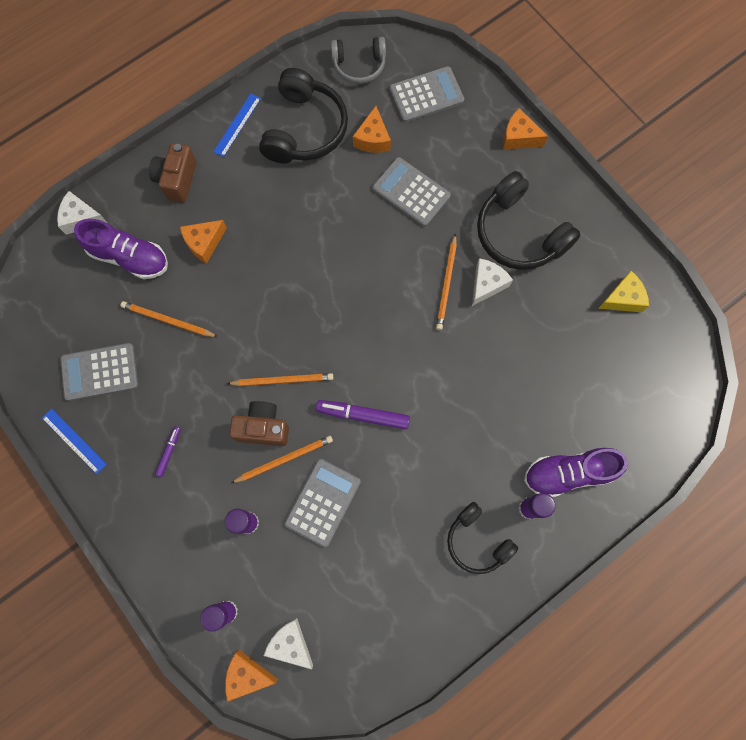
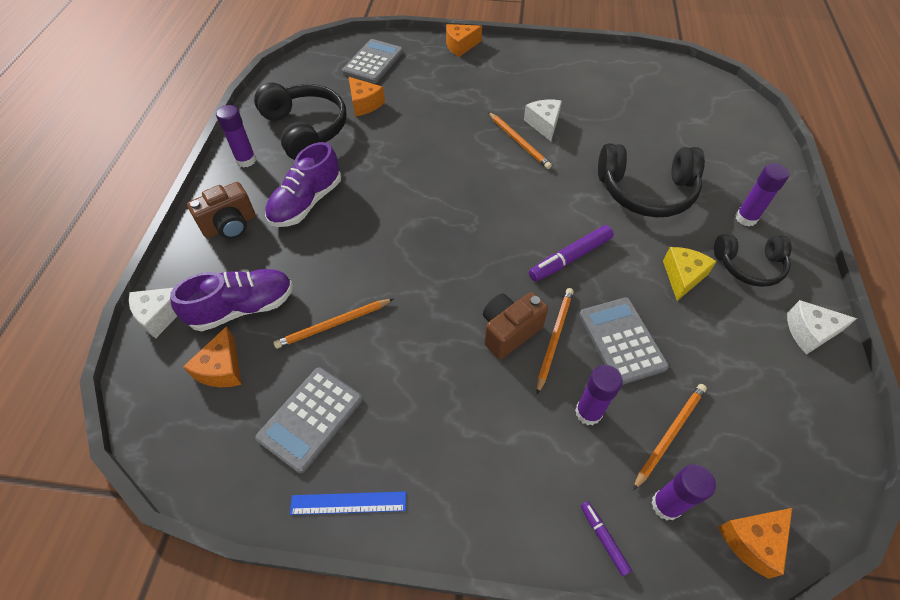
camera: 45 degrees left, 20 degrees down
brown camera [149,143,196,203] -> brown camera turned 90 degrees counterclockwise [187,182,256,239]
purple marker [155,426,181,477] -> purple marker moved to [581,501,632,576]
orange cheese [180,220,227,264] -> orange cheese moved to [183,326,242,387]
blue ruler [213,94,261,157] -> purple glue stick [216,105,256,167]
orange pencil [227,373,333,386] -> orange pencil moved to [633,384,707,490]
white cheese [264,618,313,669] -> white cheese moved to [787,300,857,354]
grey headphones [331,37,386,84] -> none
grey calculator [373,157,451,227] -> none
black headphones [477,171,581,270] -> black headphones moved to [598,143,705,217]
purple shoe [524,448,628,497] -> purple shoe moved to [265,142,341,227]
yellow cheese [598,271,649,312] -> yellow cheese moved to [663,247,717,301]

